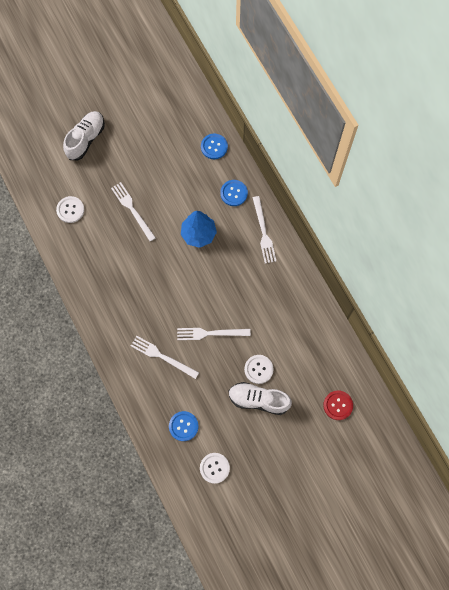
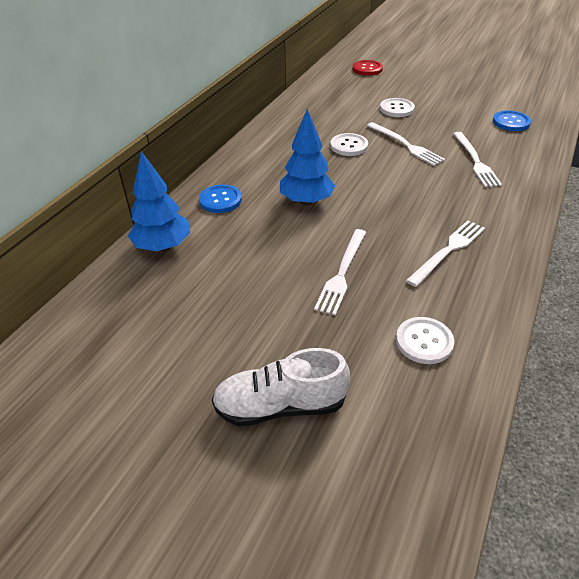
camera: 125 degrees left, 30 degrees down
white button [200,453,230,484] -> white button moved to [330,133,368,156]
blue button [201,134,228,159] -> blue tree [128,151,190,251]
white shoe [229,382,292,415] -> none
white fork [253,196,276,263] -> white fork moved to [406,220,485,287]

